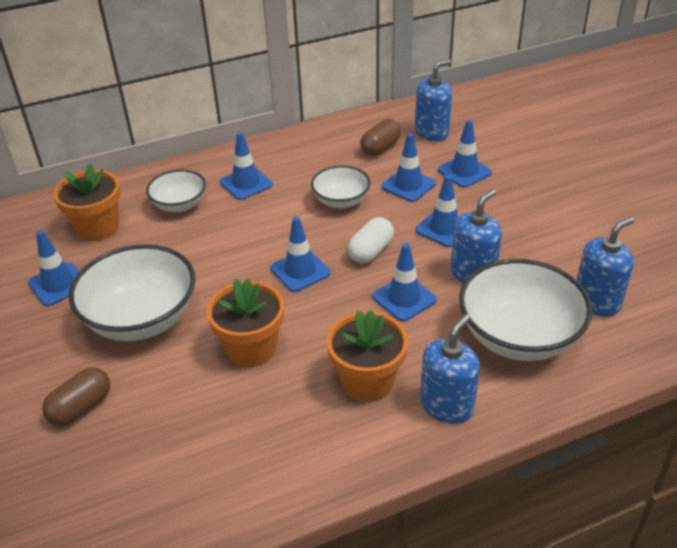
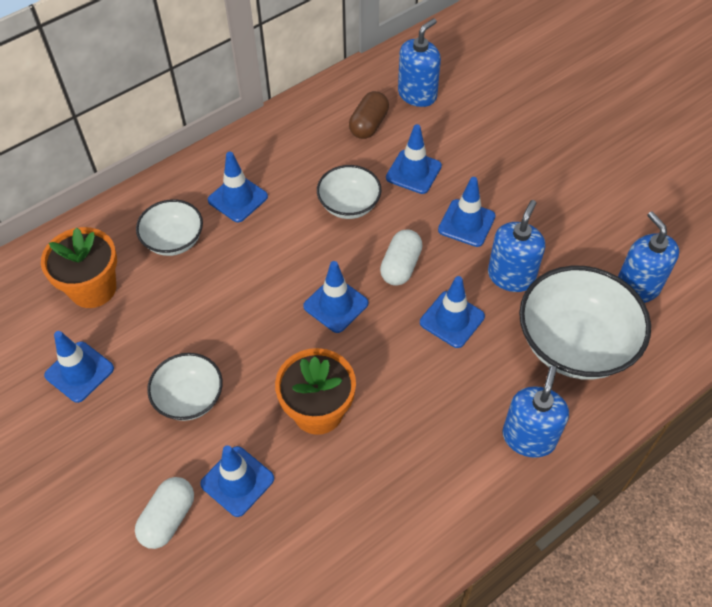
camera: 15 degrees left, 15 degrees up
brown capsule [42,367,110,426] -> white capsule [135,477,194,549]
white bowl [69,244,196,341] -> white bowl [147,353,223,421], size x0.57
orange flower pot [327,310,408,402] -> none
blue traffic cone [438,120,492,188] -> blue traffic cone moved to [200,445,274,517]
blue soap dispenser [577,217,634,317] -> blue soap dispenser turned 60 degrees counterclockwise [618,211,679,303]

